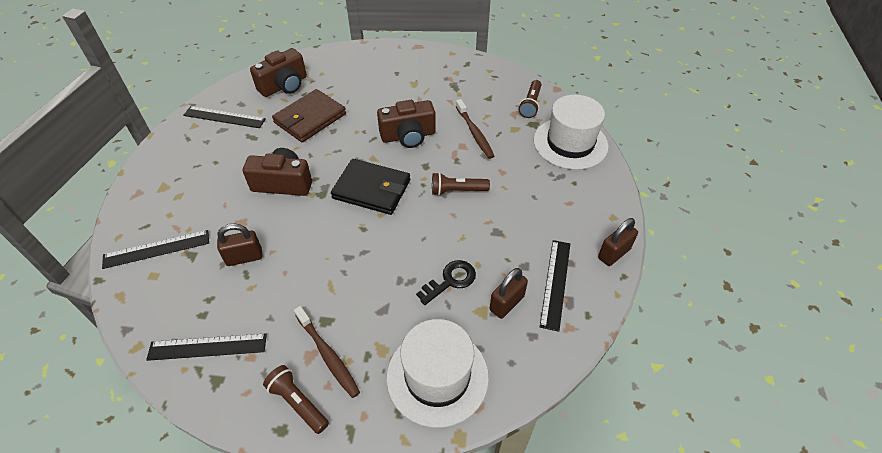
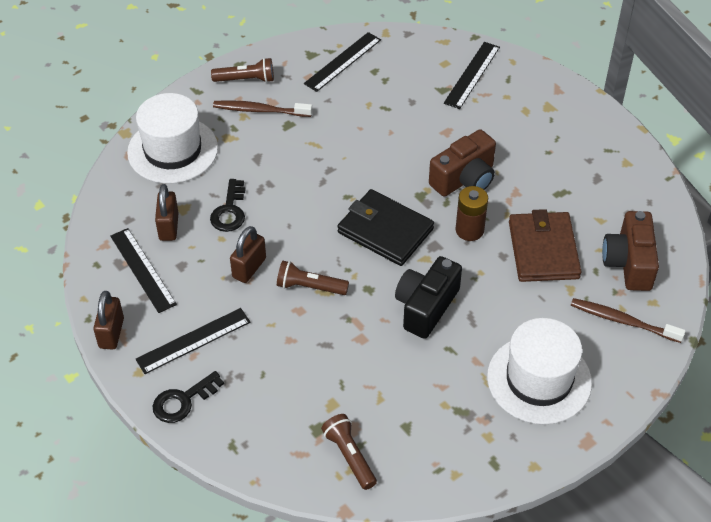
camera: 135 degrees right, 0 degrees up
black ruler [183,106,266,128] -> black ruler moved to [136,308,250,374]
brown padlock [217,223,263,266] -> brown padlock moved to [230,226,266,283]
black wallet [331,159,410,215] -> black wallet turned 60 degrees clockwise [338,189,434,266]
brown camera [377,100,436,148] -> black camera [395,256,462,339]
brown flashlight [432,172,490,196] -> brown flashlight turned 120 degrees counterclockwise [277,261,349,295]
brown toothbrush [456,99,494,159] -> brown toothbrush moved to [571,298,686,343]
white hat [534,95,609,170] -> white hat moved to [487,318,592,425]
none -> black key [152,371,224,423]
none -> brown battery [456,186,488,241]

